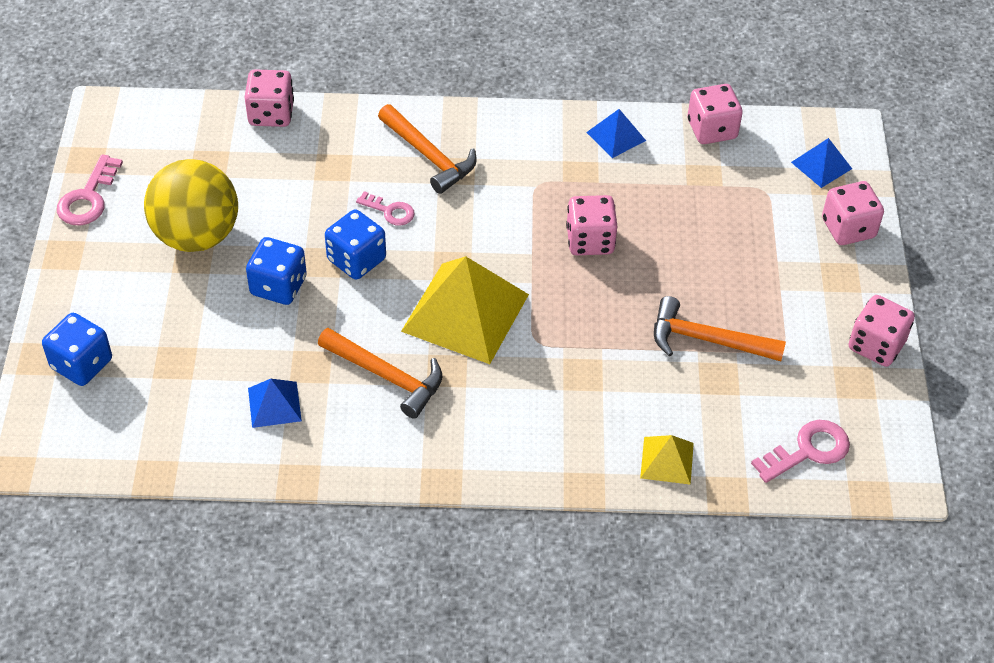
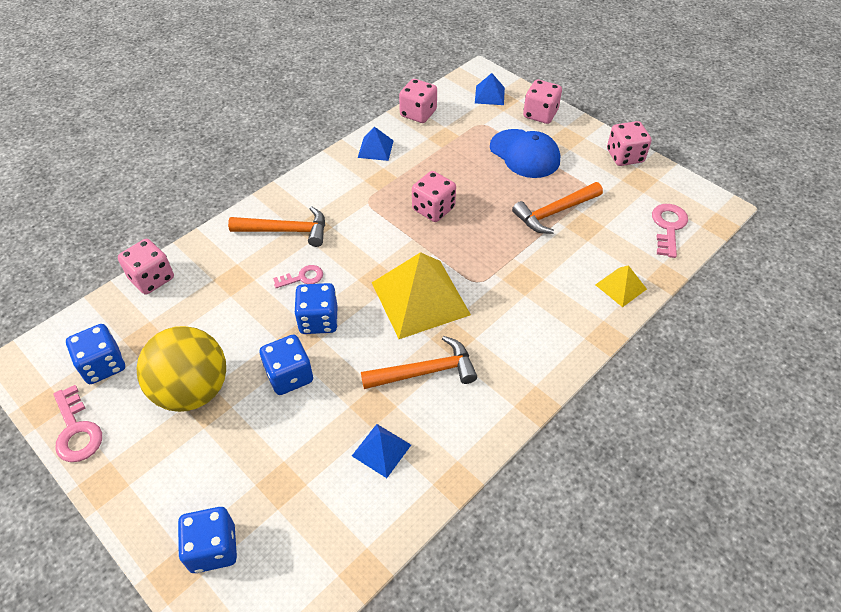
camera: 45 degrees left, 0 degrees up
none -> blue dice [66,324,125,384]
none -> blue cap [490,129,560,178]

